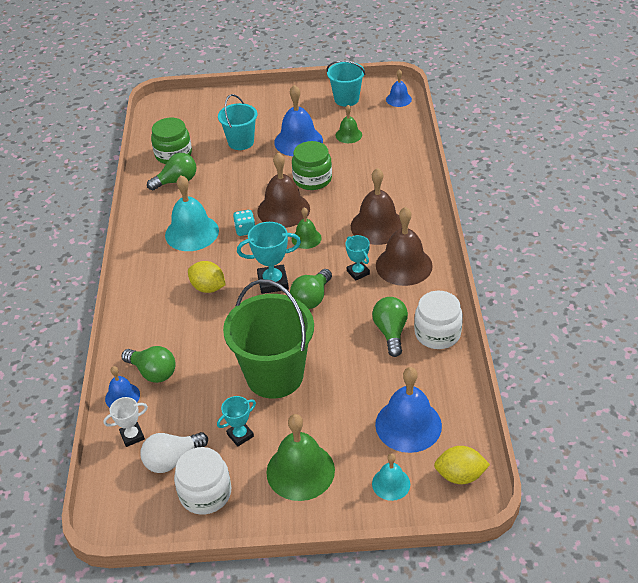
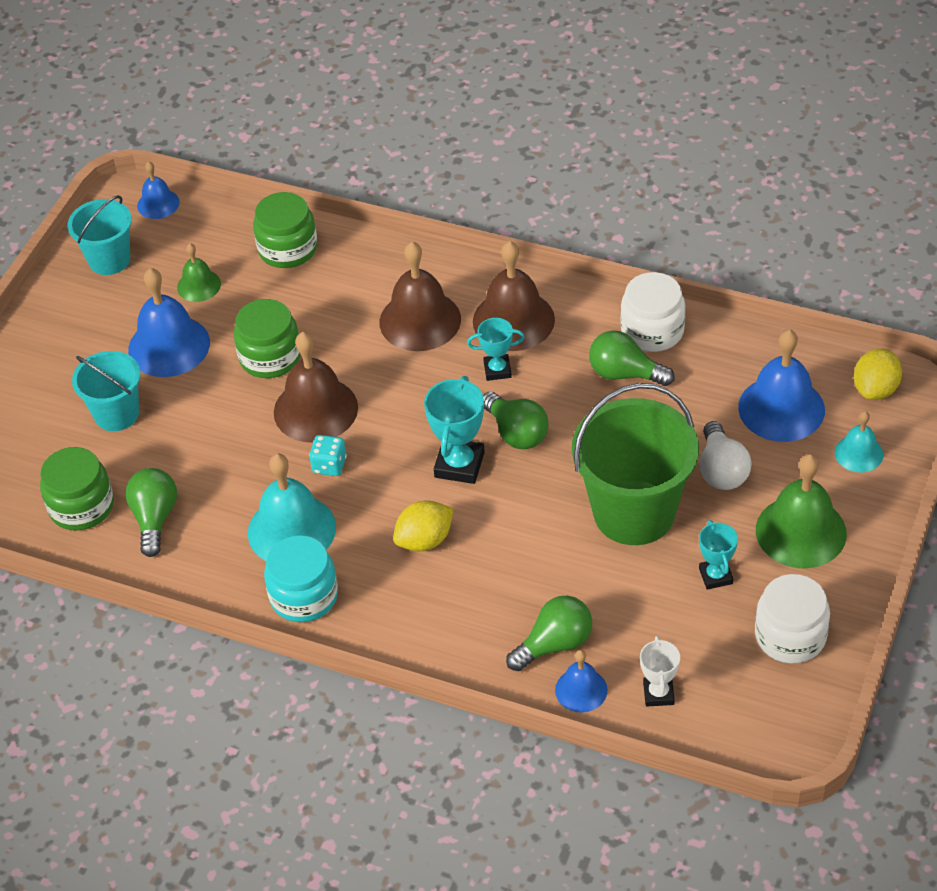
camera: 65 degrees left, 5 degrees up
white light bulb [141,432,208,473] -> white light bulb moved to [699,421,752,490]
green bell [292,208,322,249] -> none
none -> green jar [253,192,317,268]
none -> turquoise jar [264,535,338,622]

